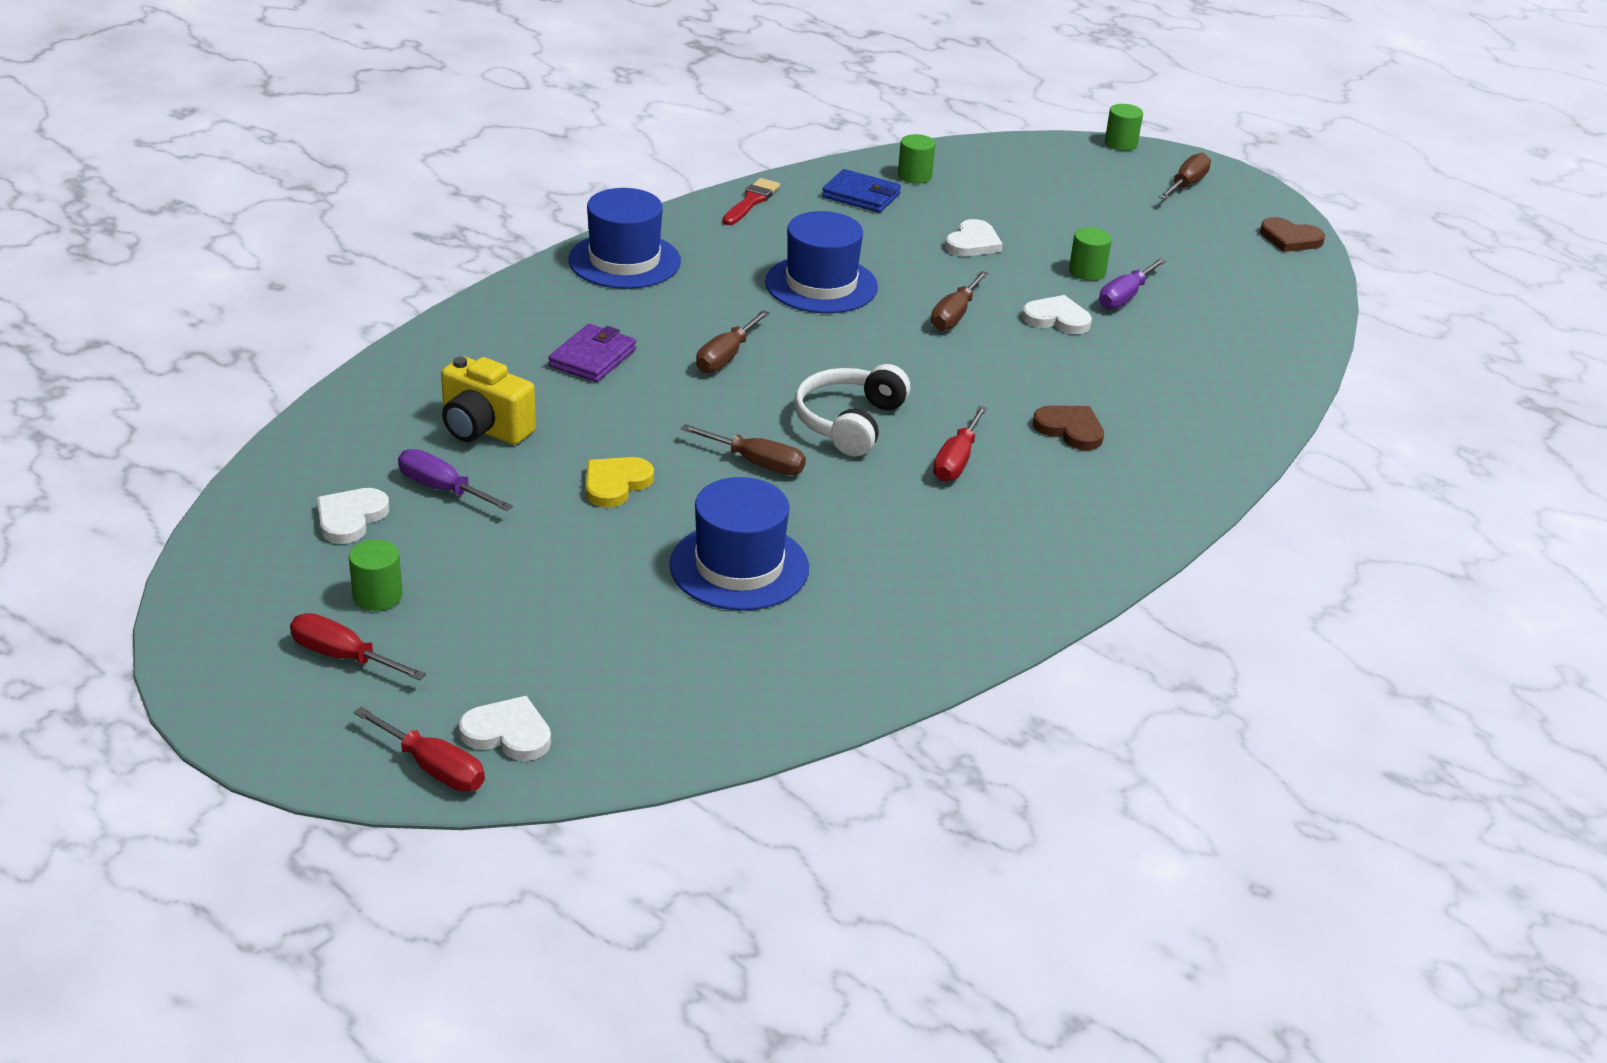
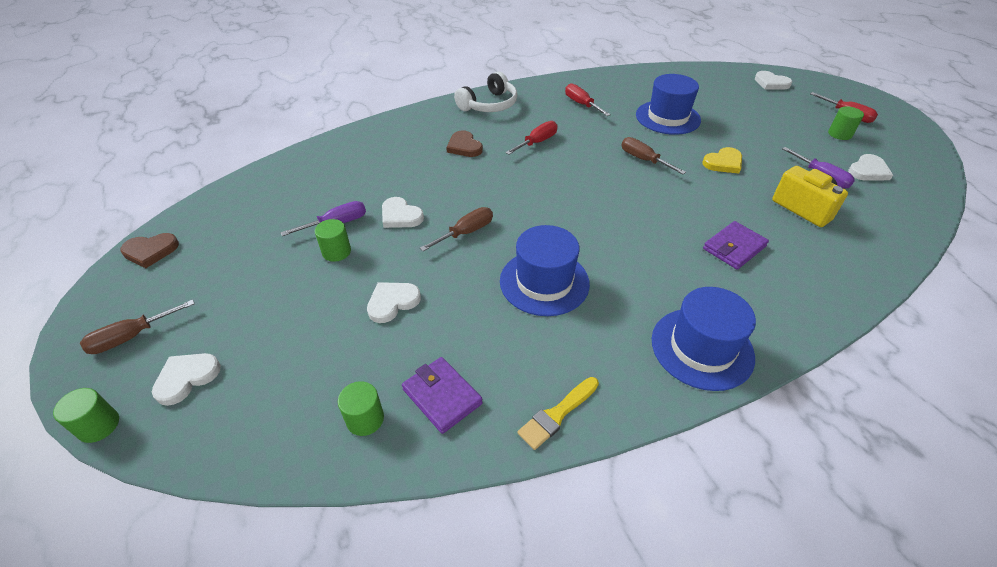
camera: 155 degrees left, 10 degrees up
red screwdriver [354,707,485,792] -> red screwdriver moved to [565,83,611,116]
brown screwdriver [696,310,770,373] -> none
red brush [722,178,780,225] -> yellow brush [517,377,599,450]
white headphones [795,364,910,456] -> white headphones moved to [454,71,517,112]
blue wallet [822,169,901,213] -> purple wallet [402,357,483,434]
brown heart [1260,217,1325,252] -> brown heart turned 120 degrees clockwise [120,233,179,268]
none -> white heart [152,353,221,406]

